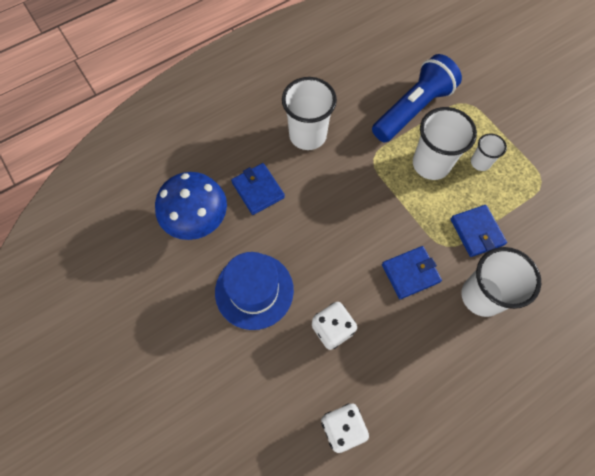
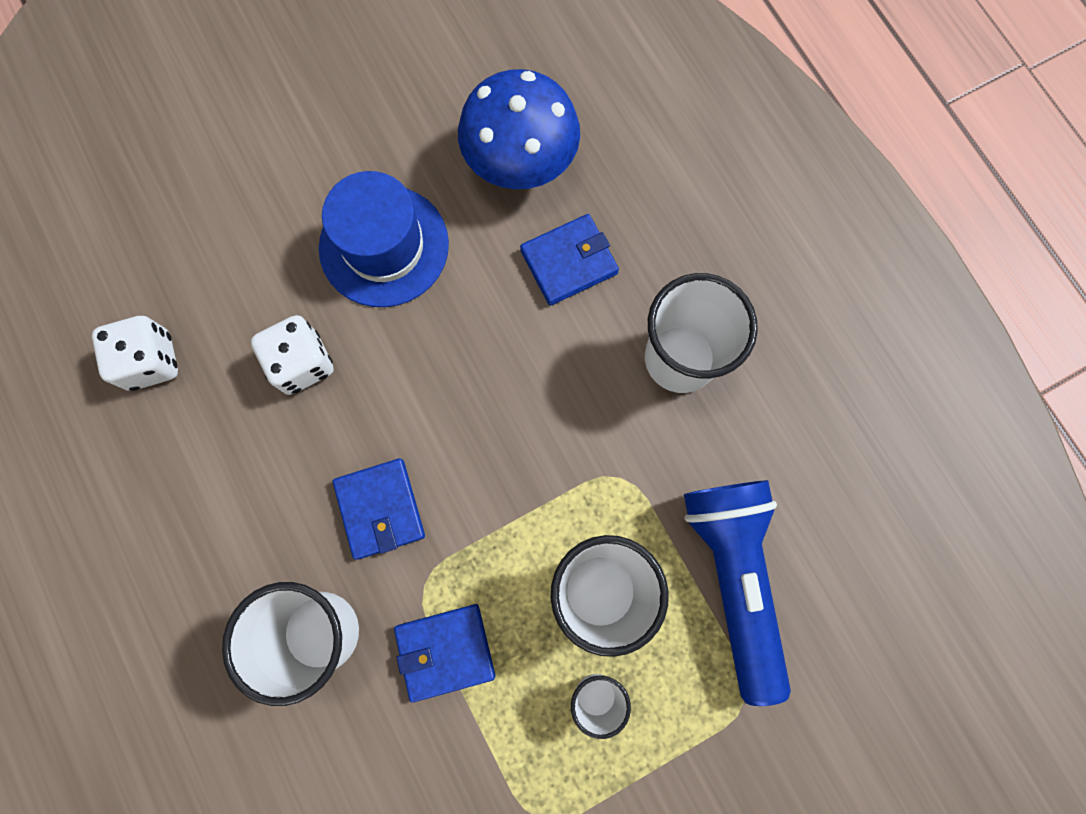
camera: 95 degrees right, 10 degrees up
blue flashlight [372,54,462,142] -> blue flashlight turned 150 degrees counterclockwise [684,480,791,706]

